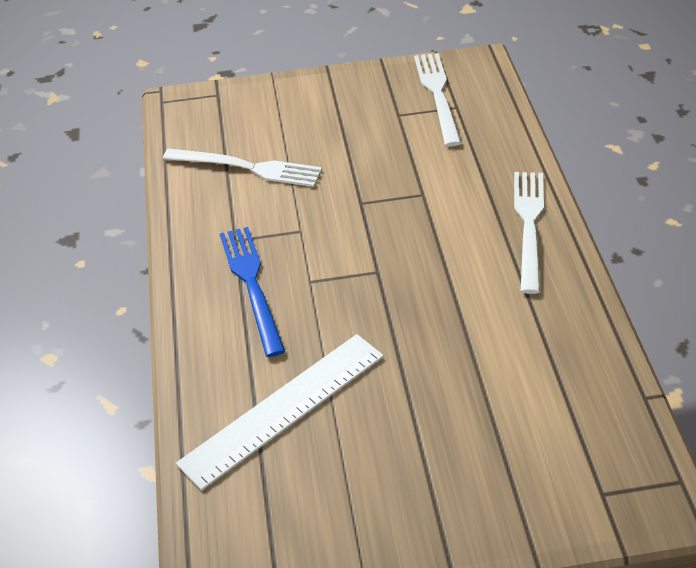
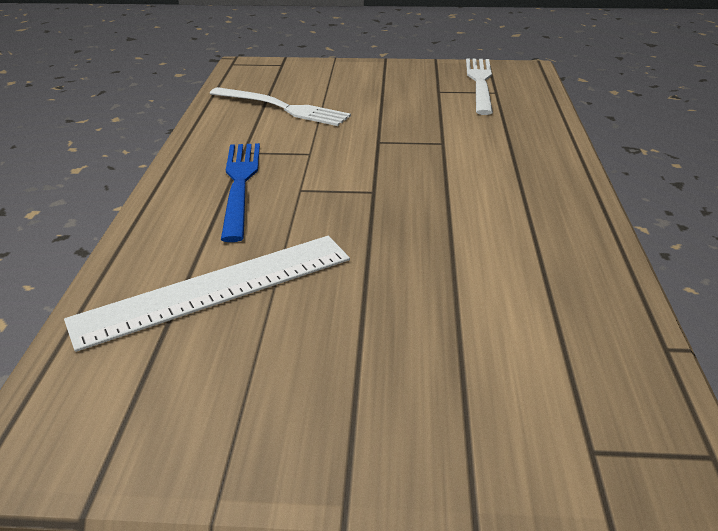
camera: 10 degrees right, 10 degrees down
white fork [514,172,544,294] -> none

